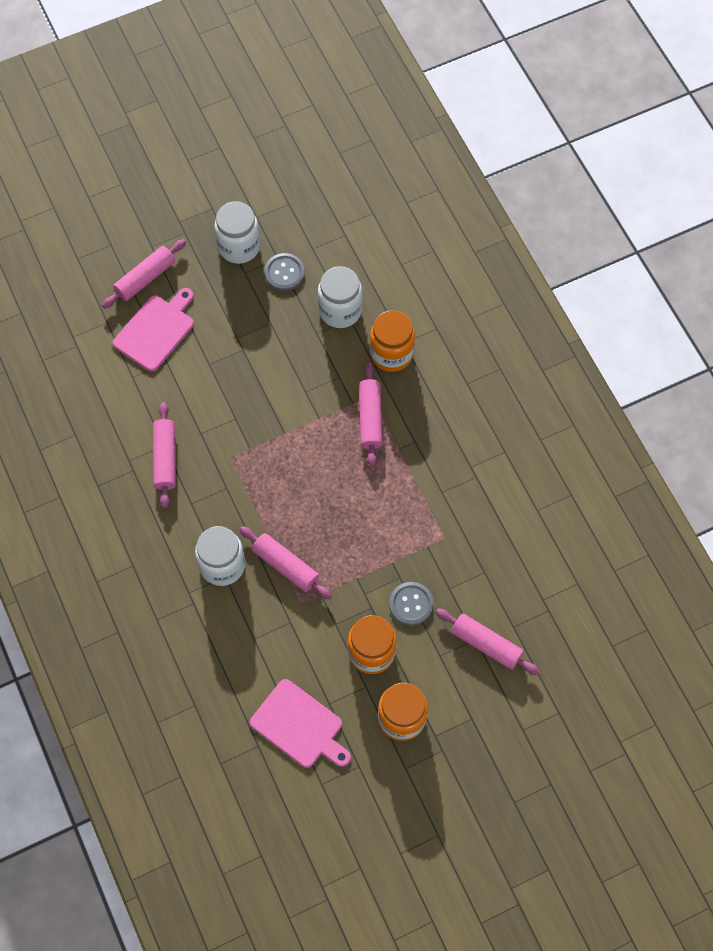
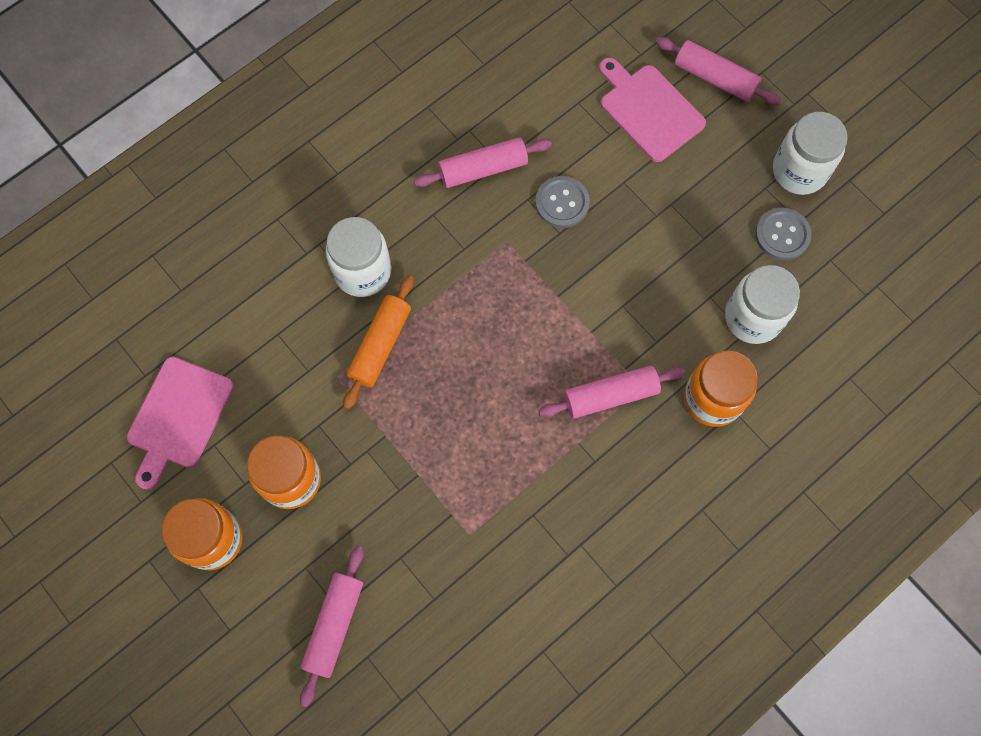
camera: 75 degrees right, 5 degrees up
pink cutting board [113,288,194,372] -> pink cutting board turned 150 degrees counterclockwise [599,58,706,162]
pink rolling pin [240,526,332,599] -> orange rolling pin [343,275,414,409]
grey button [389,582,434,626] -> grey button moved to [535,176,590,228]

